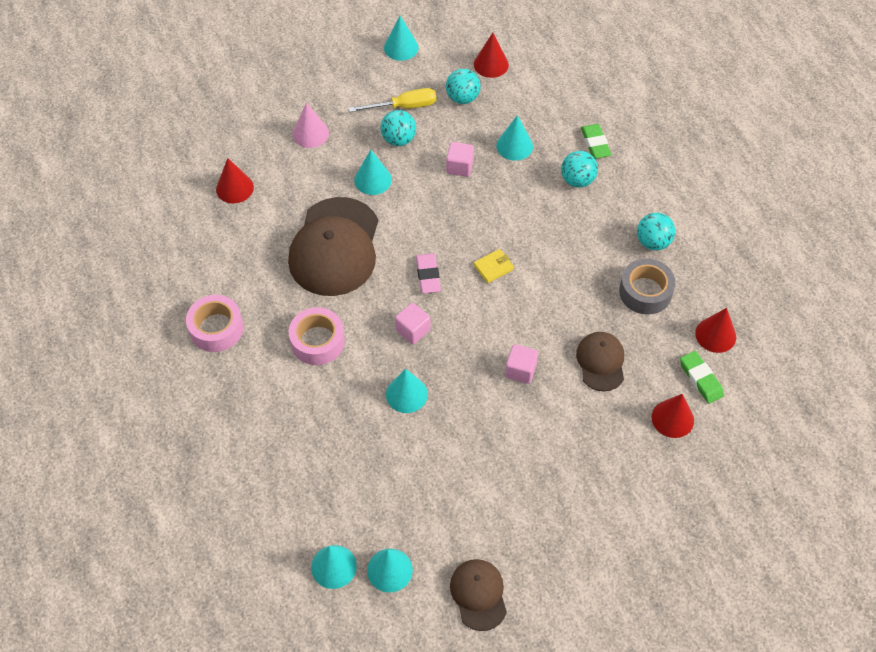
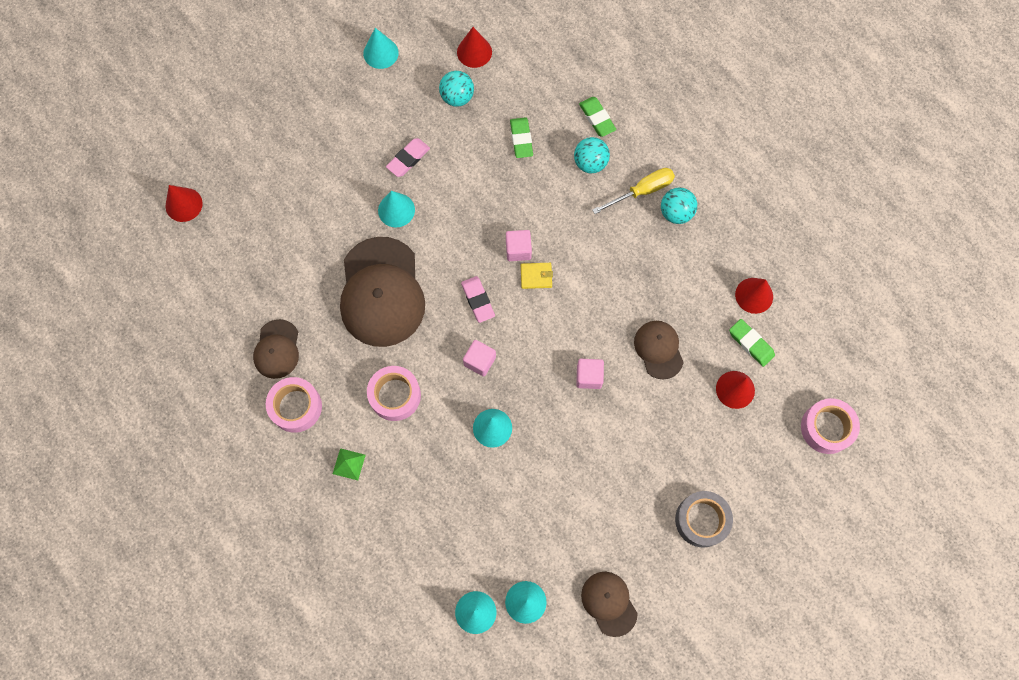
camera: 15 degrees left, 15 degrees up
red cone [216,158,254,203] -> red cone moved to [166,185,203,222]
pink cone [292,102,329,148] -> none
yellow screwdriver [349,88,436,112] -> yellow screwdriver moved to [592,168,675,214]
turquoise ball [380,110,416,146] -> pink eraser [386,138,430,177]
pink cube [446,142,474,177] -> pink cube moved to [506,230,532,261]
yellow wallet [473,249,514,283] -> yellow wallet turned 45 degrees clockwise [521,263,553,289]
turquoise cone [496,115,533,161] -> green eraser [510,117,533,158]
grey tape [619,259,675,315] -> grey tape moved to [675,491,733,548]
none -> brown cap [253,319,299,379]
none -> green pyramid [333,448,366,480]
none -> pink tape [801,398,860,454]

